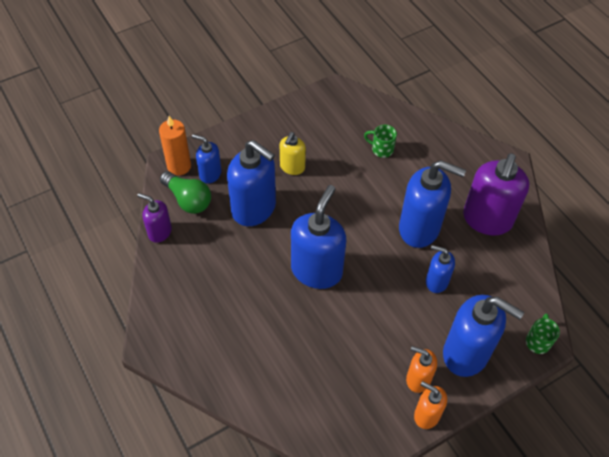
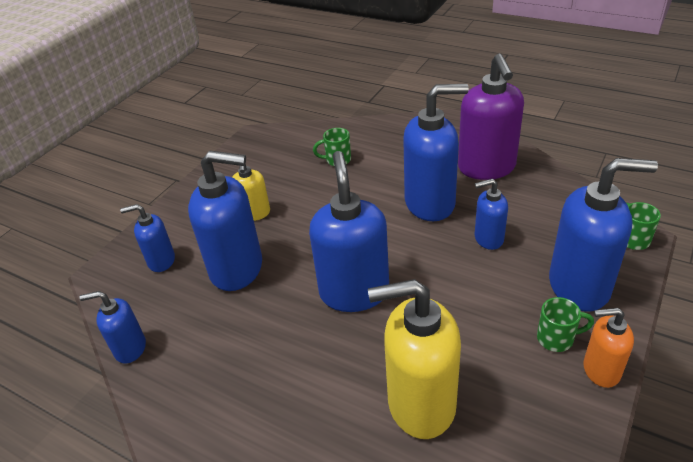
camera: 25 degrees left, 15 degrees down
purple soap dispenser [137,193,172,243] -> blue soap dispenser [79,291,146,364]
orange candle [159,116,191,175] -> none
green light bulb [160,171,211,214] -> none
orange soap dispenser [406,346,437,393] -> green mug [537,297,594,352]
none -> yellow soap dispenser [368,279,461,439]

